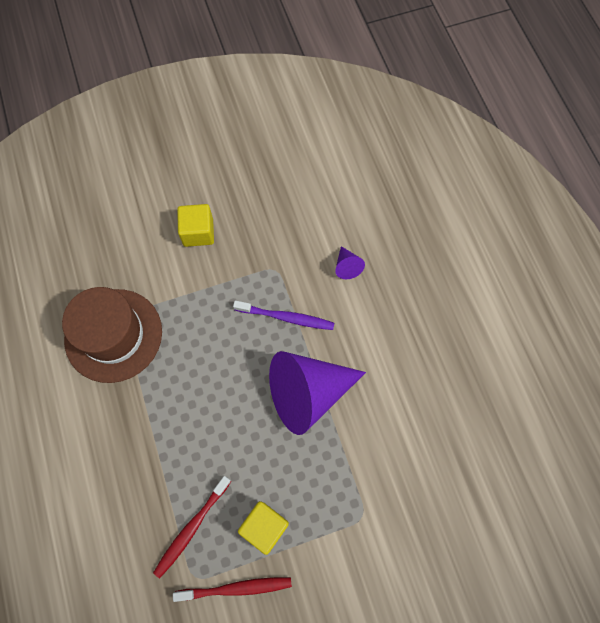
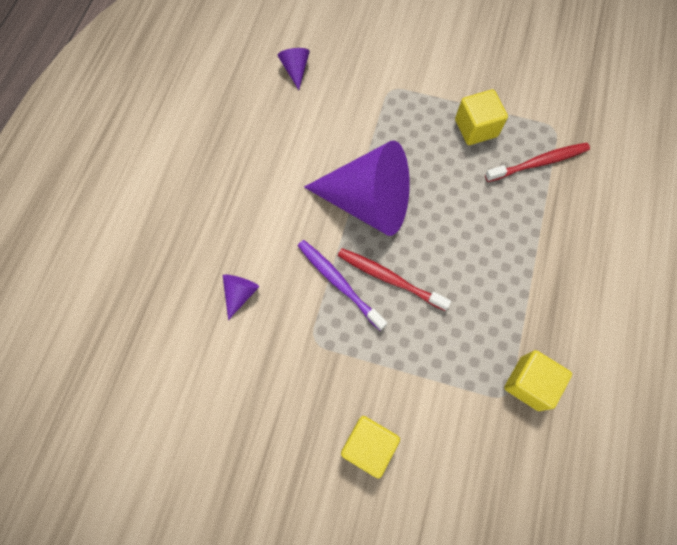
camera: 145 degrees left, 0 degrees up
brown hat [62,287,162,383] -> yellow cube [504,350,572,411]
red toothbrush [173,577,292,602] -> red toothbrush moved to [338,248,451,311]
none -> purple cone [278,48,310,90]

